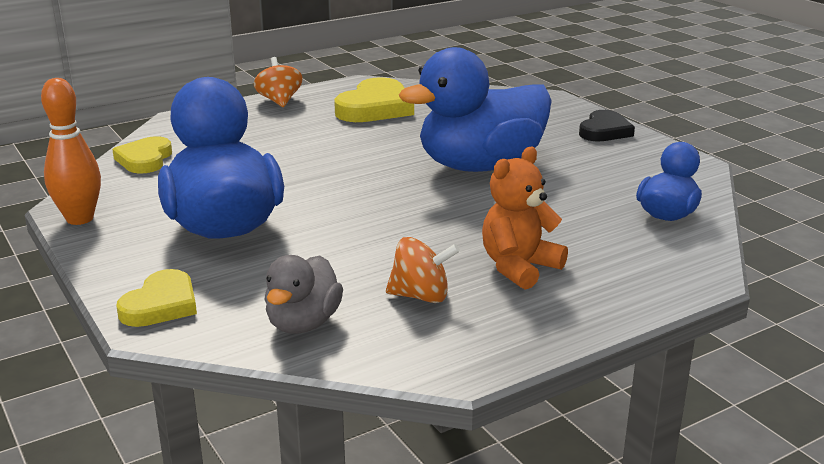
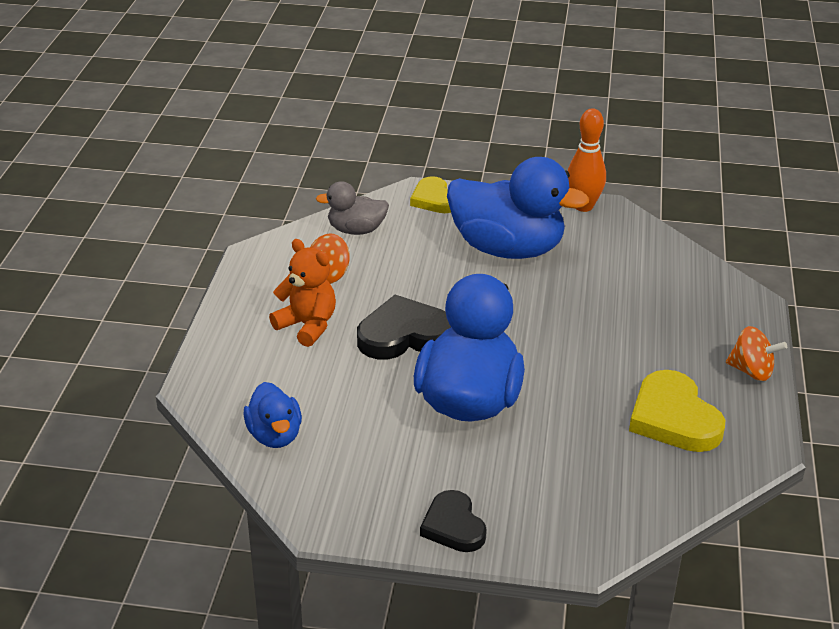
camera: 130 degrees right, 10 degrees up
yellow heart [112,136,172,174] -> none
grey duck [265,255,343,334] -> grey duck turned 60 degrees counterclockwise [316,181,389,235]
orange teddy bear [482,147,568,290] -> orange teddy bear turned 45 degrees counterclockwise [269,239,336,347]
none -> black heart [357,295,451,360]

